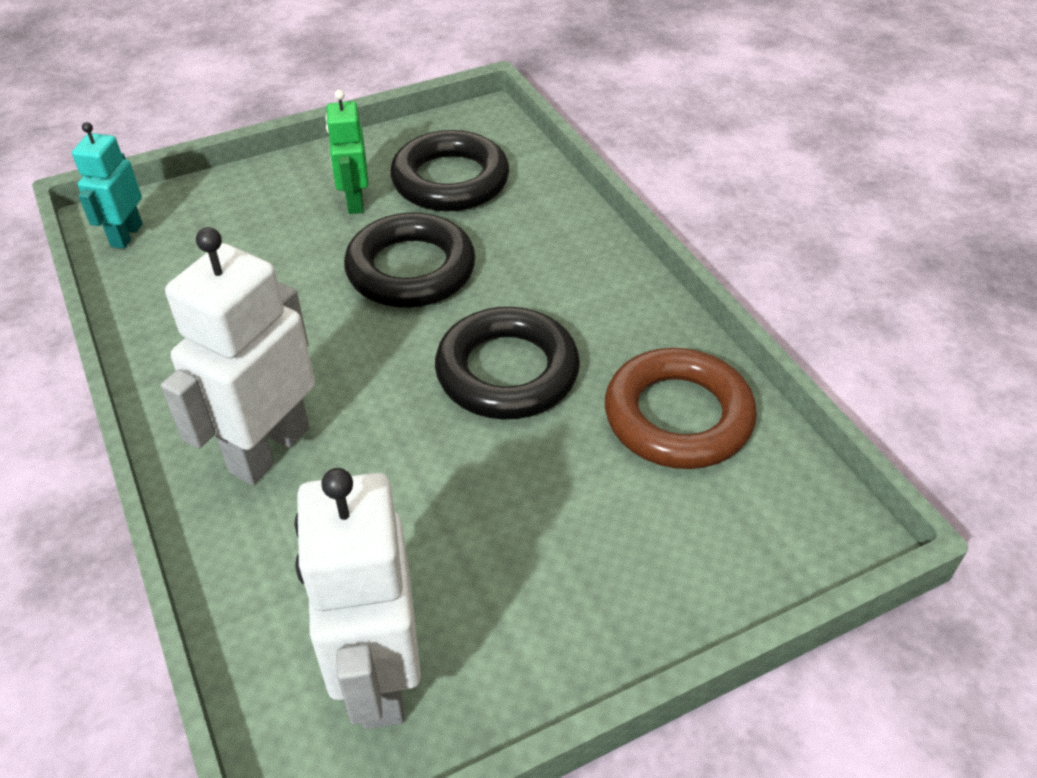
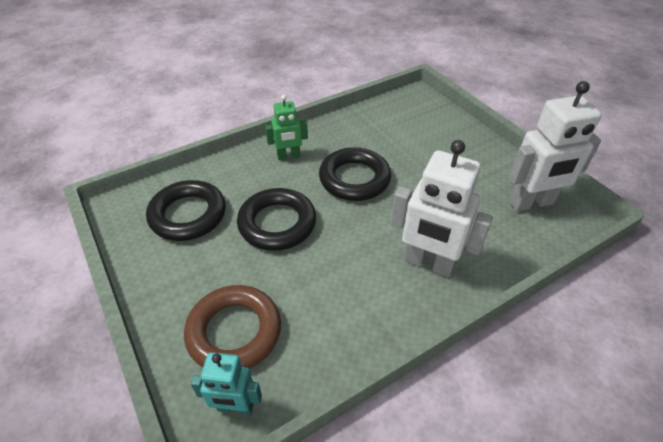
camera: 95 degrees left, 0 degrees up
green robot [325,90,368,214] -> green robot moved to [265,95,308,160]
brown ring [605,348,757,469] -> brown ring moved to [184,285,281,369]

